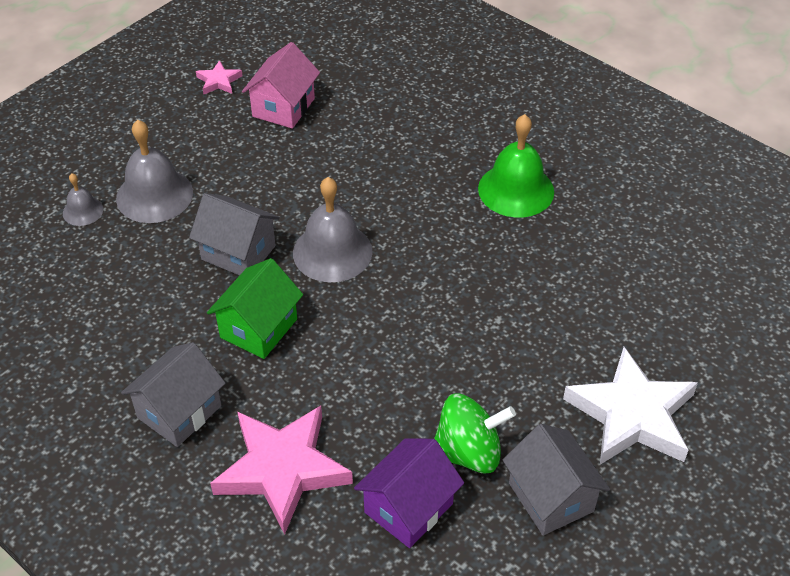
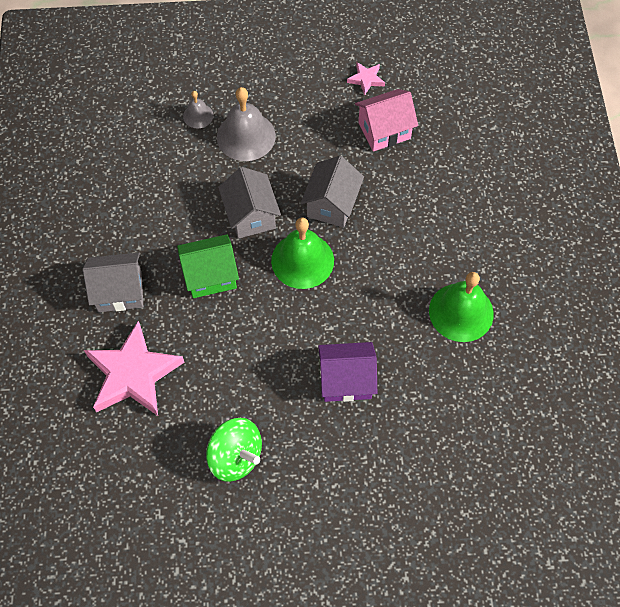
camera: 45 degrees right, 15 degrees up
grey bell [293,177,373,282] -> green bell [271,218,334,289]
purple house [354,438,464,548] -> purple house moved to [318,342,377,402]
grey house [503,424,610,535] -> grey house moved to [301,156,364,228]
white star [563,347,698,465] -> none

